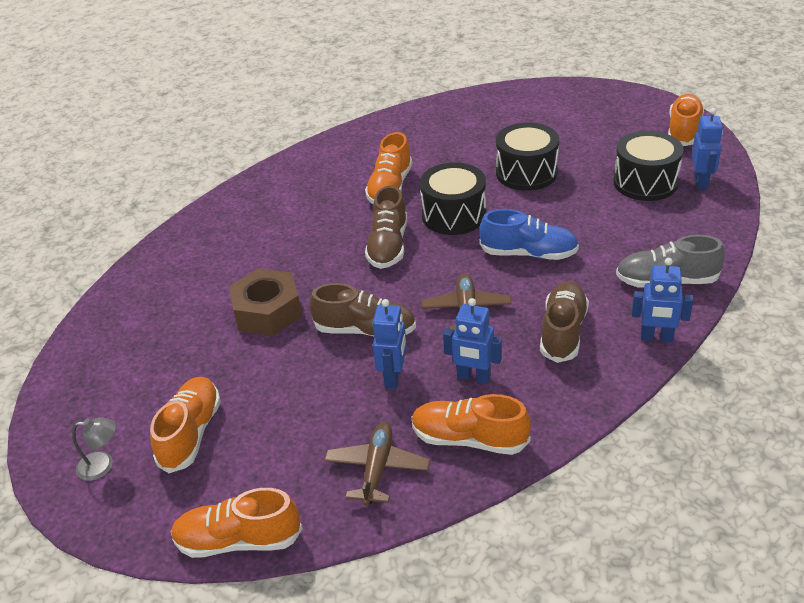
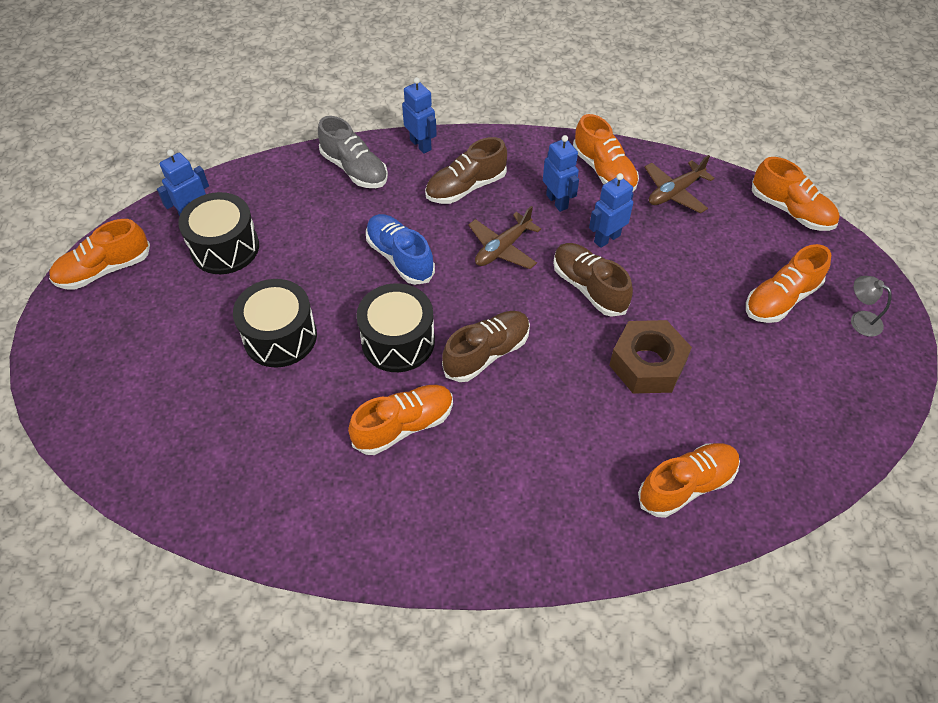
camera: 140 degrees left, 15 degrees up
none -> orange shoe [638,443,740,518]

